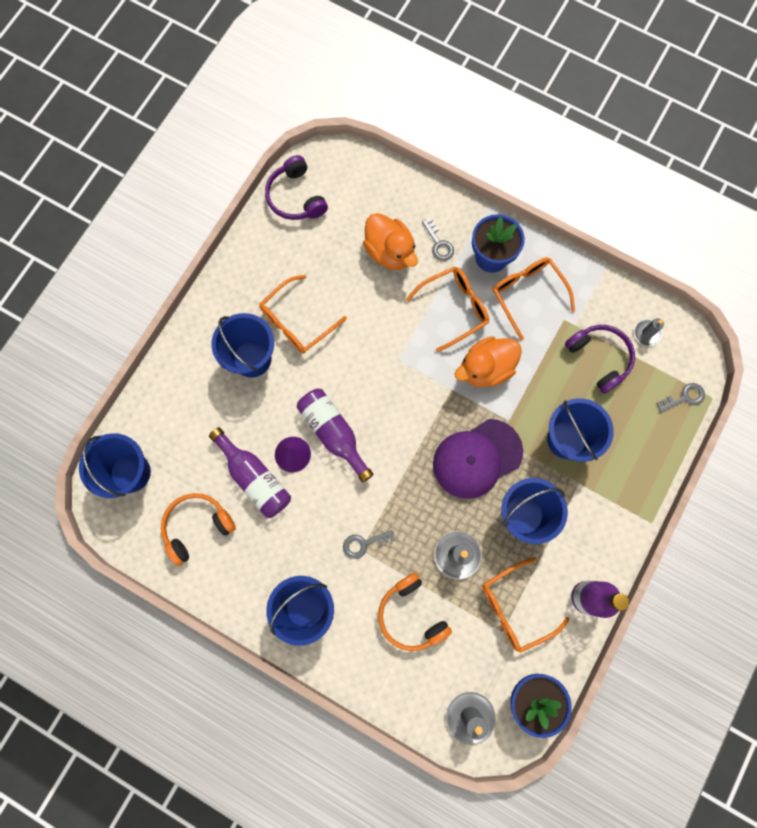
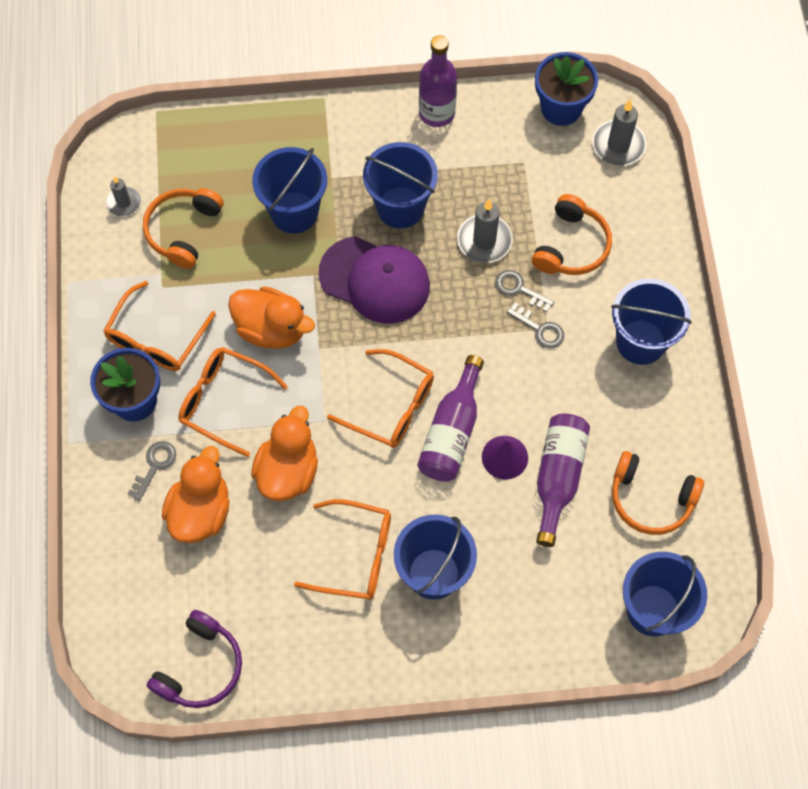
camera: 125 degrees left, 10 degrees down
orange glasses [482,557,570,653] -> orange glasses moved to [327,349,434,448]
purple headphones [565,325,635,394] -> orange headphones [143,188,224,269]
grey key [656,383,705,413] -> grey key moved to [495,270,554,312]
none -> orange duck [251,406,318,501]

